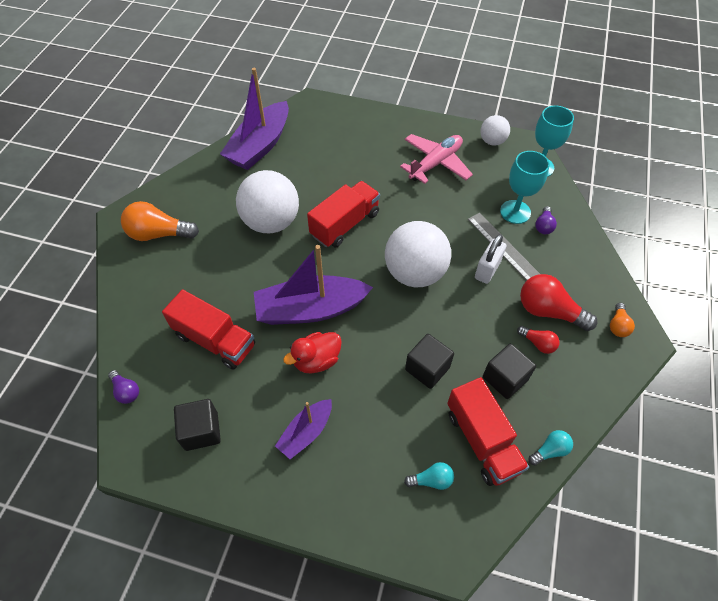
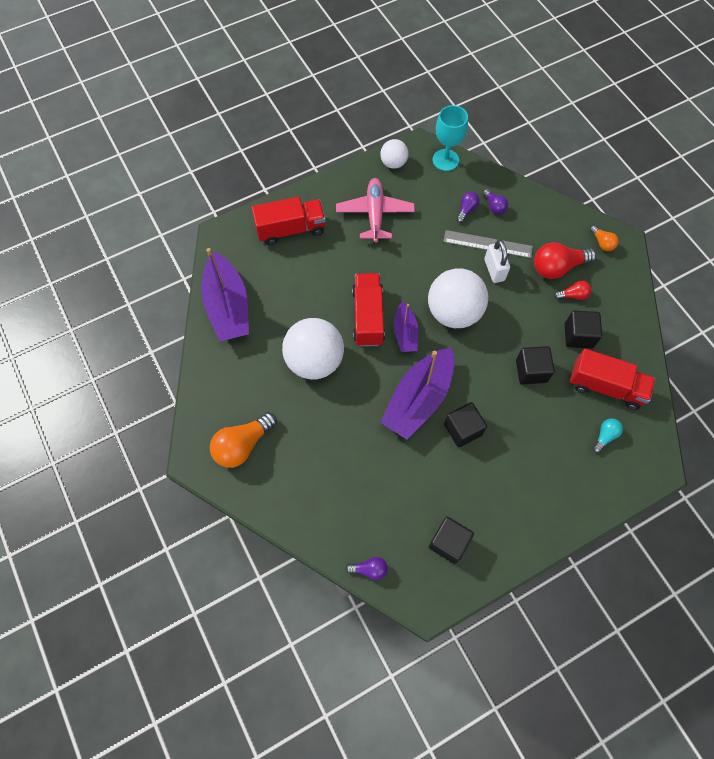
camera: 45 degrees left, 10 degrees up
red truck [162,290,255,370] -> red truck moved to [252,197,326,245]
purple boat [275,399,332,459] -> purple boat moved to [394,301,418,352]
red duck [283,332,342,374] -> black cube [444,402,487,447]
turquoise goblet [500,151,550,224] -> purple light bulb [456,192,480,223]
turquoise light bulb [529,430,573,466] -> none

